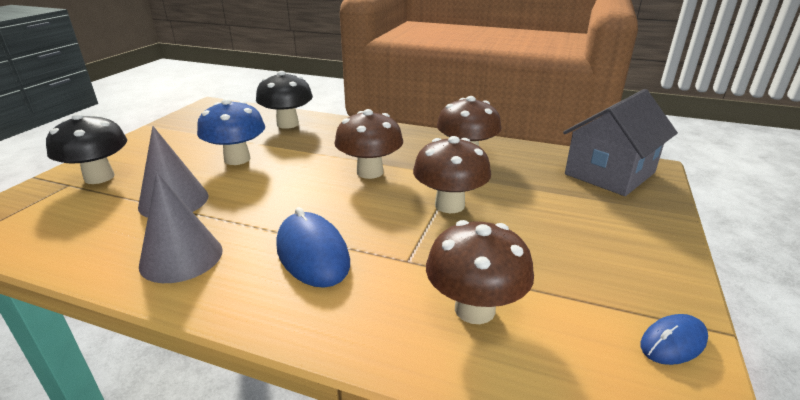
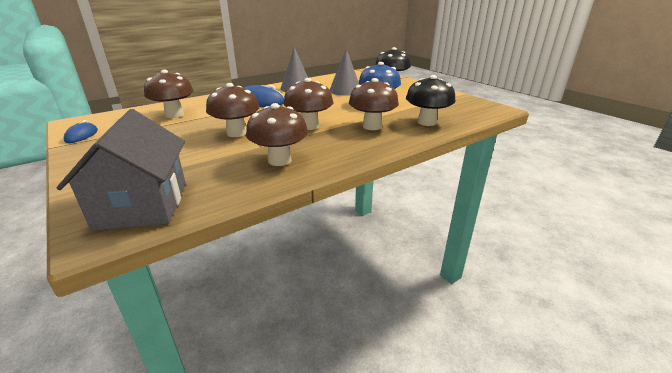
camera: 125 degrees right, 0 degrees up
none -> brown mushroom [349,78,399,130]

